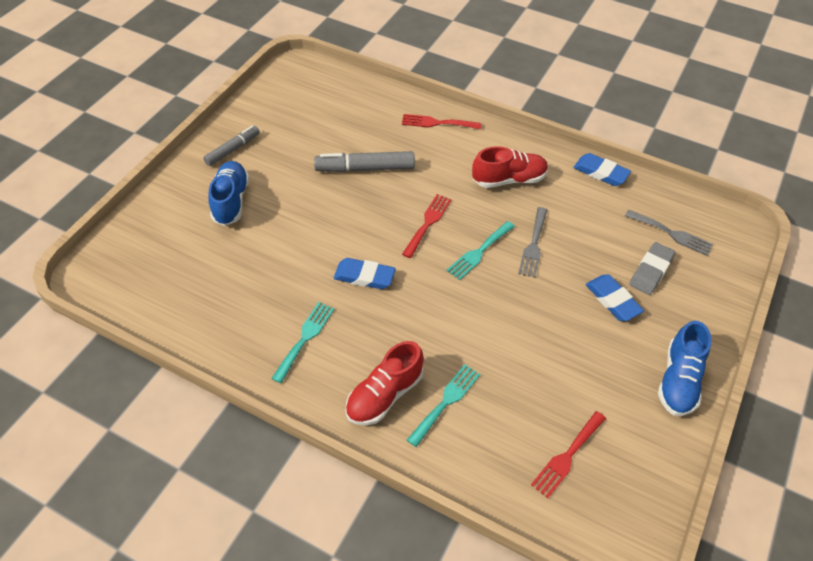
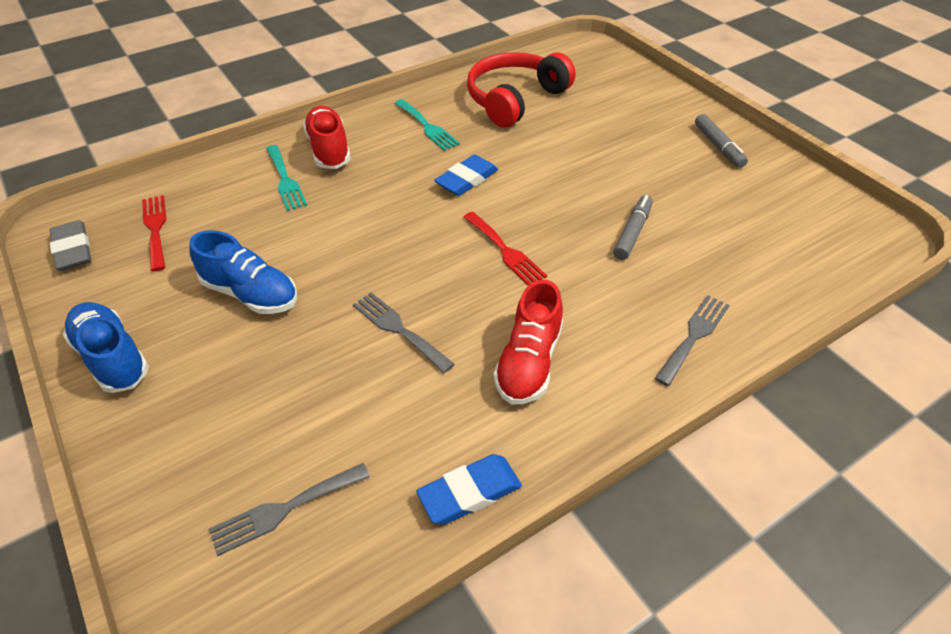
camera: 120 degrees right, 5 degrees down
blue shoe [208,161,249,226] -> blue shoe moved to [189,230,297,314]
grey marker [314,151,415,172] -> grey marker [613,195,653,260], size x0.66
red fork [402,114,481,129] -> grey fork [655,295,730,386]
turquoise fork [446,221,515,280] -> none
blue eraser [586,274,644,321] -> none
grey eraser [629,242,675,295] -> grey eraser moved to [49,220,91,271]
none -> red headphones [467,52,576,127]

